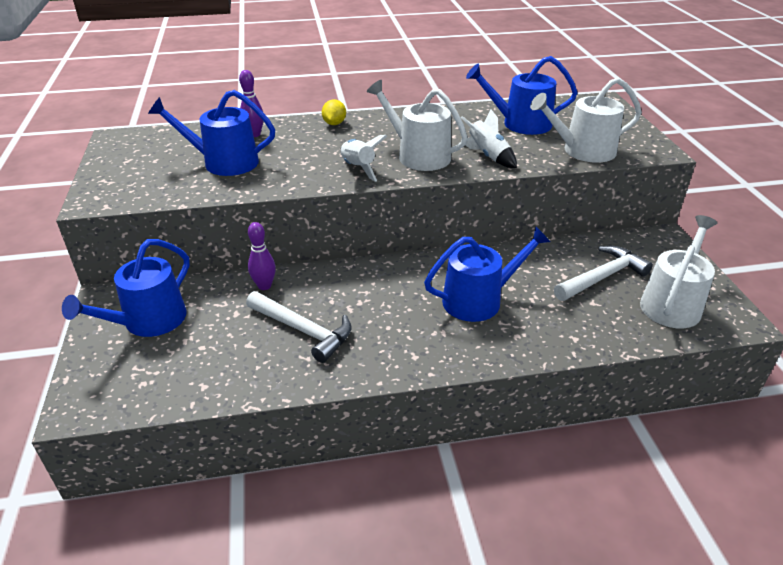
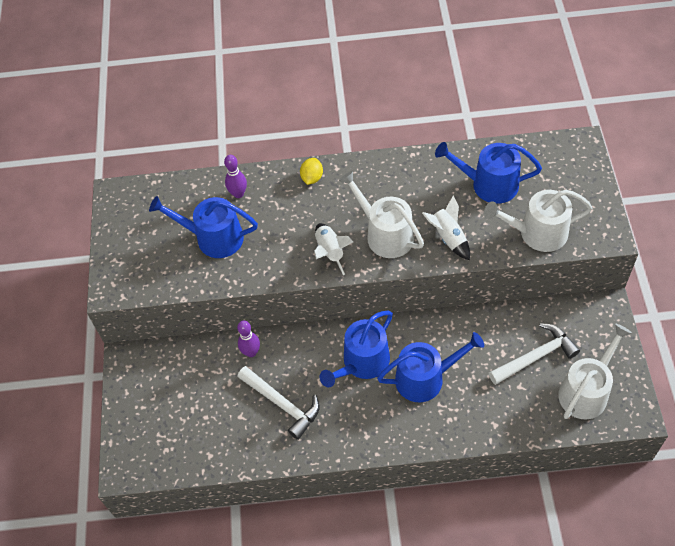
camera: 10 degrees right, 20 degrees up
blue watering can [62,239,190,337] -> blue watering can moved to [320,311,393,387]

